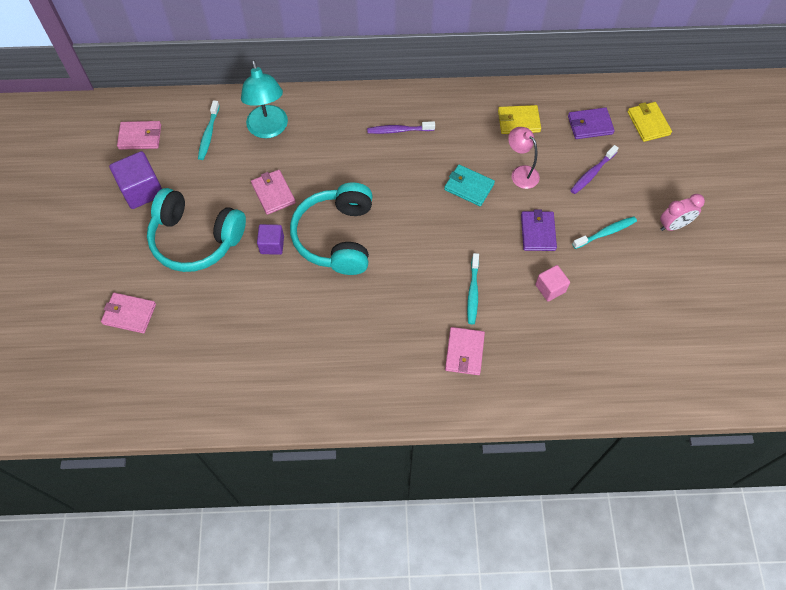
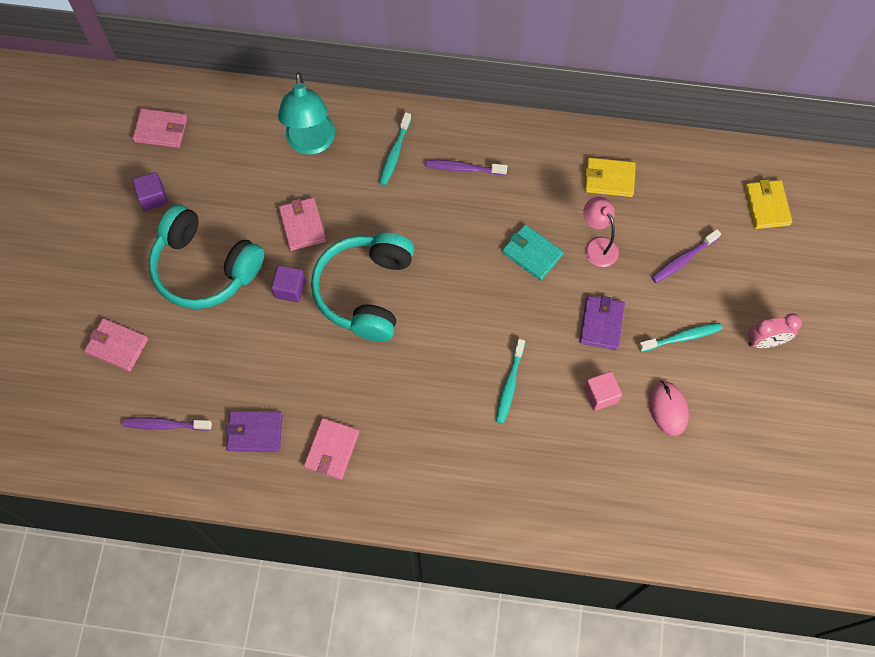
camera: 10 degrees right, 5 degrees up
purple cube [109,151,162,209] -> purple cube [132,172,168,211], size x0.61
turquoise toothbrush [198,100,220,160] -> turquoise toothbrush moved to [379,112,411,186]
pink wallet [445,327,485,375] -> pink wallet moved to [304,418,359,480]
purple wallet [568,107,615,139] -> purple wallet moved to [226,411,283,452]
none -> purple toothbrush [122,417,212,431]
none -> pink mouse [649,381,689,436]

